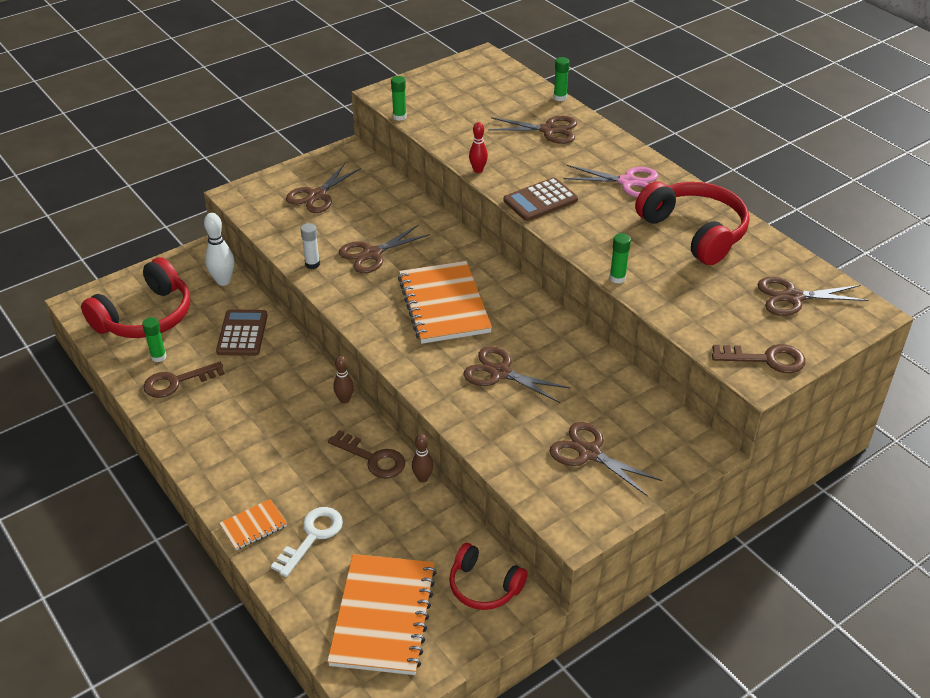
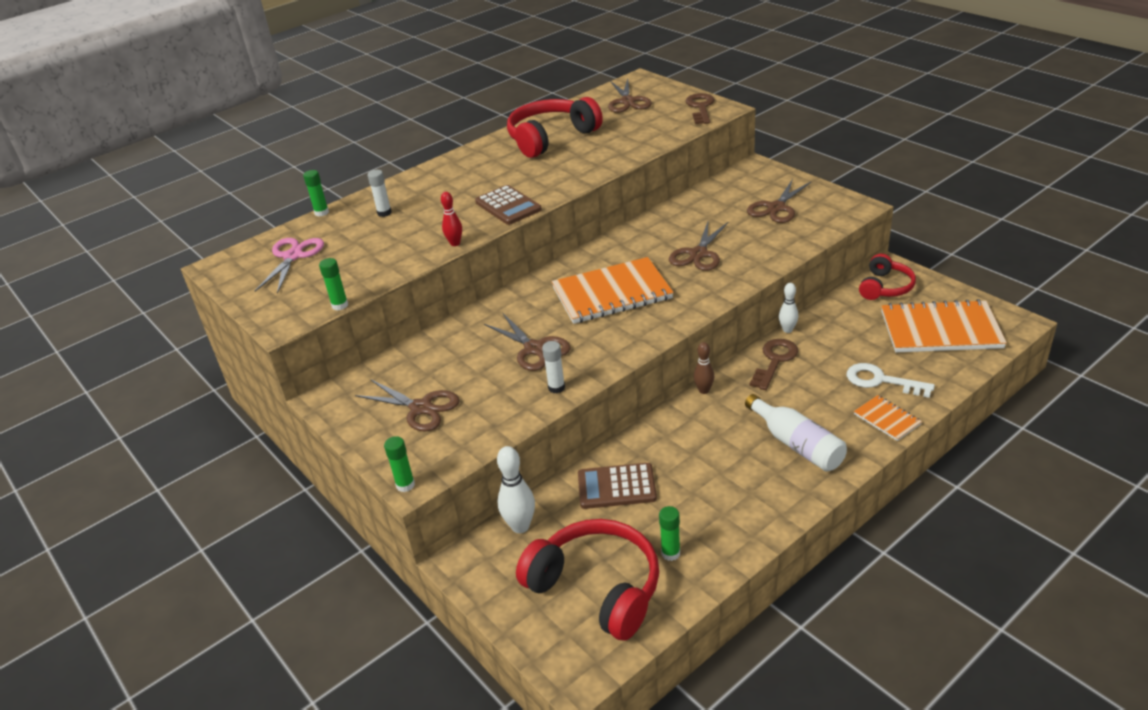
camera: 90 degrees left, 5 degrees down
brown key [143,361,225,398] -> none
brown bowling pin [412,434,433,483] -> white bowling pin [779,283,798,333]
brown scissors [488,116,577,144] -> white glue stick [368,170,392,217]
pink scissors [563,165,658,197] -> pink scissors moved to [255,238,324,293]
green glue stick [610,233,631,284] -> green glue stick moved to [384,436,415,492]
none -> white bottle [745,394,847,472]

